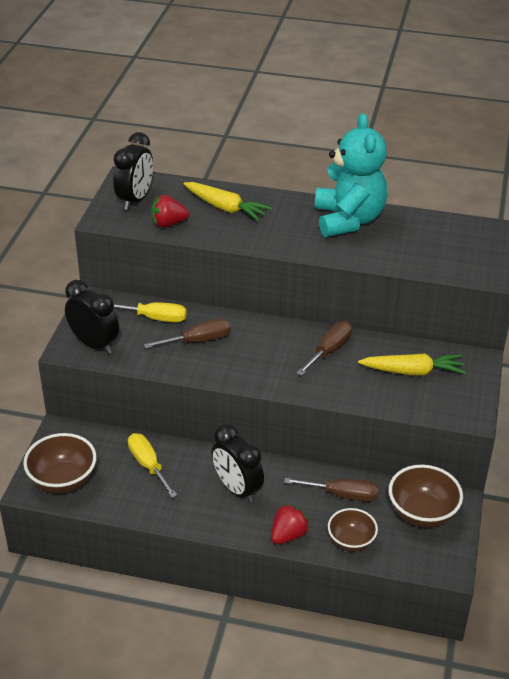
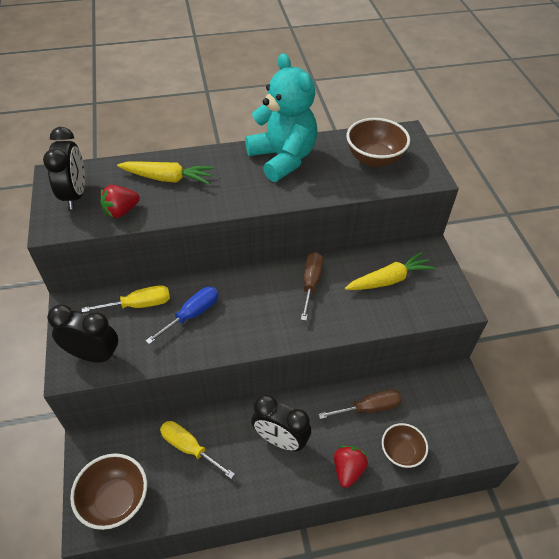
camera: 25 degrees left, 10 degrees up
brown screwdriver [144,319,231,349] -> blue screwdriver [145,287,219,344]
brown bowl [389,465,463,528] -> brown bowl moved to [347,118,410,167]

